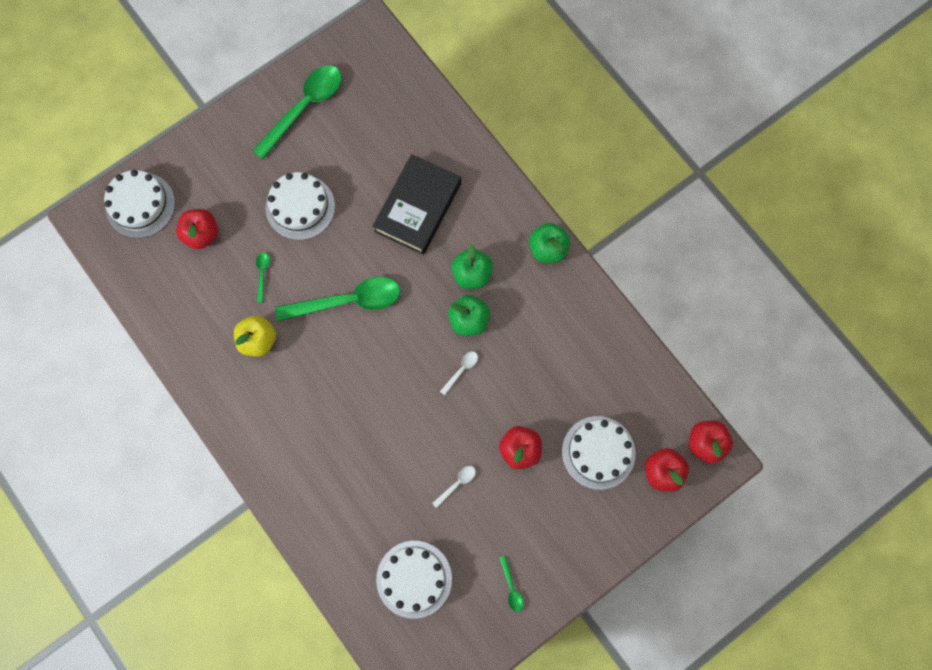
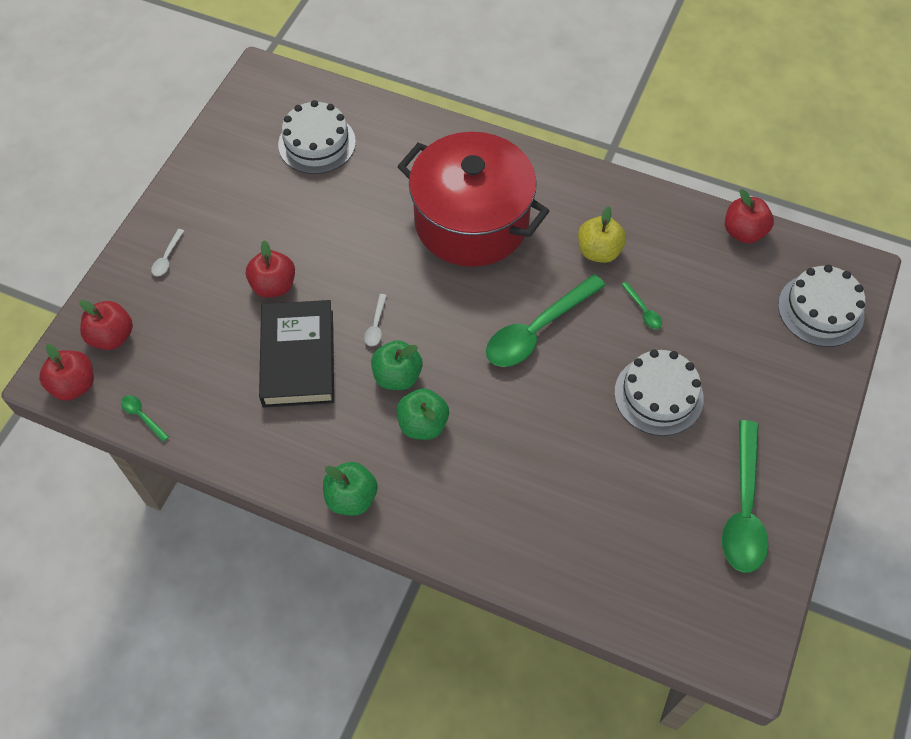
camera: 150 degrees right, 15 degrees down
red apple [176,209,218,249] -> red apple moved to [725,189,774,243]
black book [373,154,461,255] -> black book moved to [259,300,334,407]
white spoon [432,466,476,508] -> white spoon moved to [151,229,184,276]
green spoon [499,556,524,612] -> green spoon moved to [121,395,169,442]
white cake [562,416,635,490] -> none
none -> red pot [397,132,549,267]

